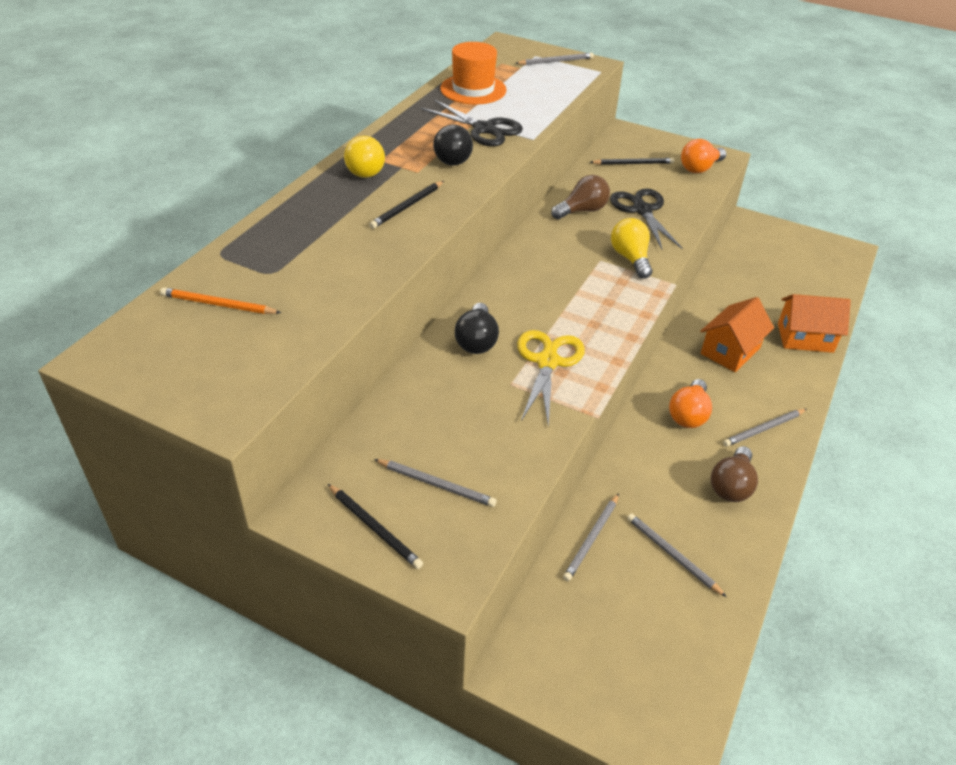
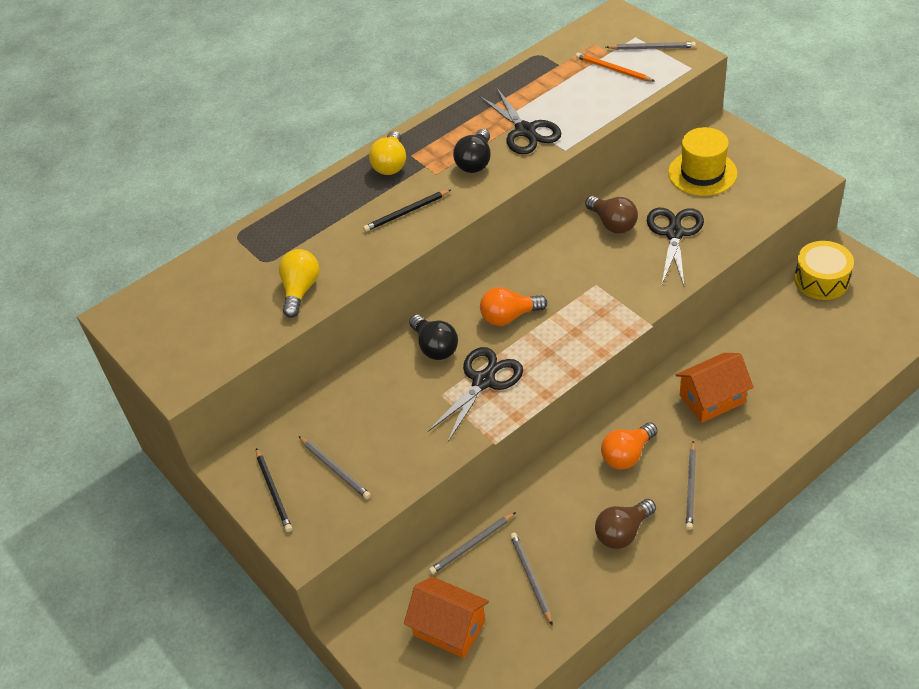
camera: 30 degrees right, 5 degrees up
orange pencil [160,287,281,314] -> orange pencil moved to [576,53,655,82]
orange hat [440,42,506,105] -> none
black light bulb [455,303,499,354] -> black light bulb turned 60 degrees counterclockwise [409,315,458,360]
yellow scissors [517,330,585,427] -> black scissors [428,347,523,442]
brown light bulb [551,175,610,219] -> brown light bulb turned 60 degrees clockwise [585,196,638,233]
black pencil [590,158,674,165] -> yellow hat [668,127,738,196]
yellow light bulb [611,218,652,278] -> yellow light bulb moved to [279,249,319,318]
orange light bulb [681,139,726,173] -> orange light bulb moved to [480,287,547,326]
grey pencil [723,409,807,447] -> grey pencil turned 75 degrees counterclockwise [686,441,696,530]
orange house [778,294,851,353] -> orange house moved to [404,577,489,658]
none -> yellow drum [794,241,854,300]

